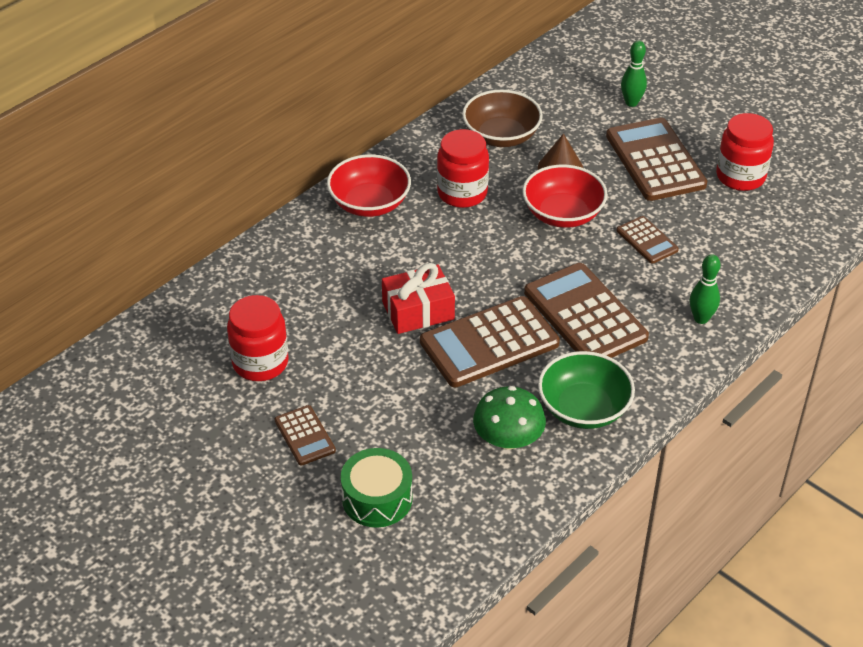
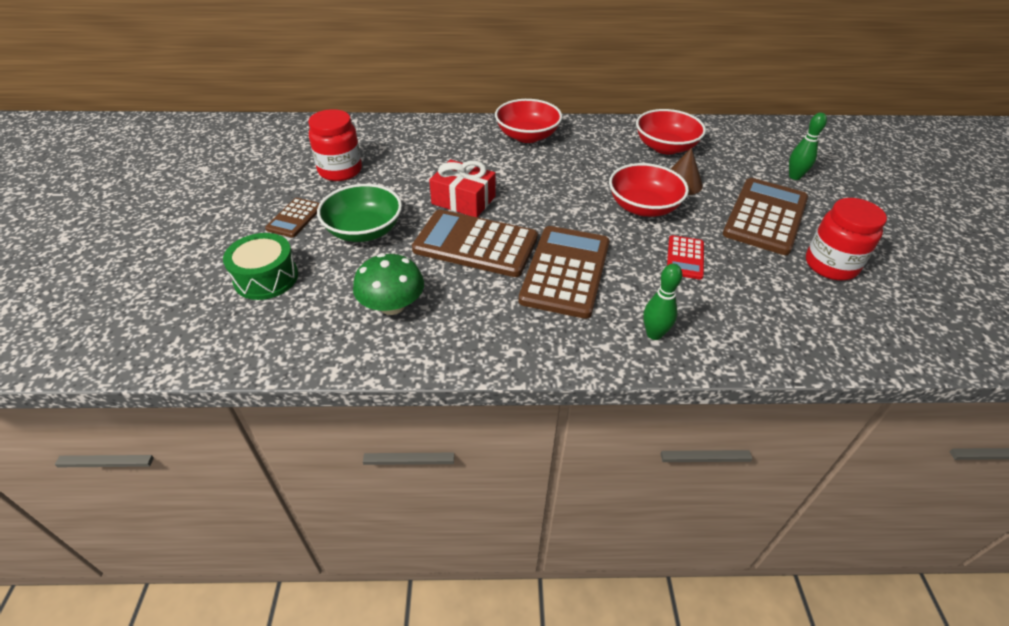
camera: 45 degrees right, 0 degrees up
red jar [437,129,489,208] -> none
brown bowl [462,90,543,147] -> red bowl [636,109,706,154]
green bowl [538,351,635,429] -> green bowl moved to [317,184,402,242]
brown calculator [616,216,679,264] -> red calculator [667,235,704,280]

